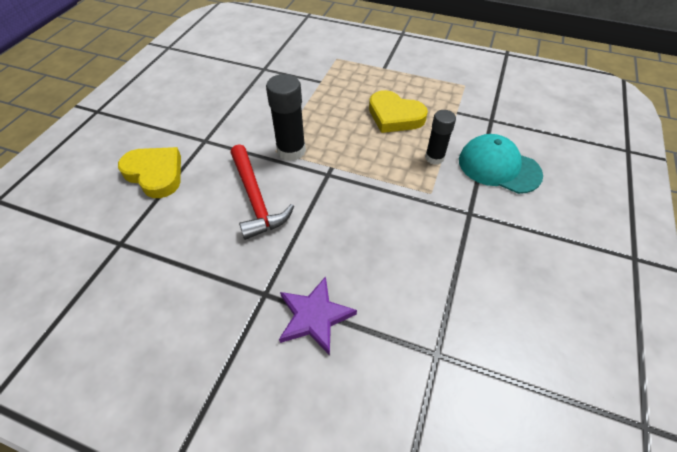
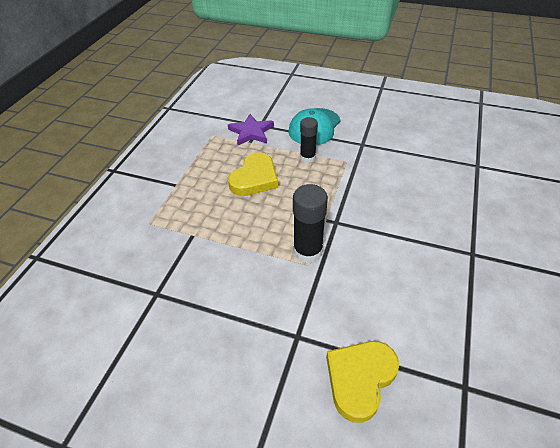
camera: 90 degrees left, 5 degrees down
red hammer [230,144,294,240] -> none
purple star [279,276,357,355] -> purple star moved to [228,114,274,145]

